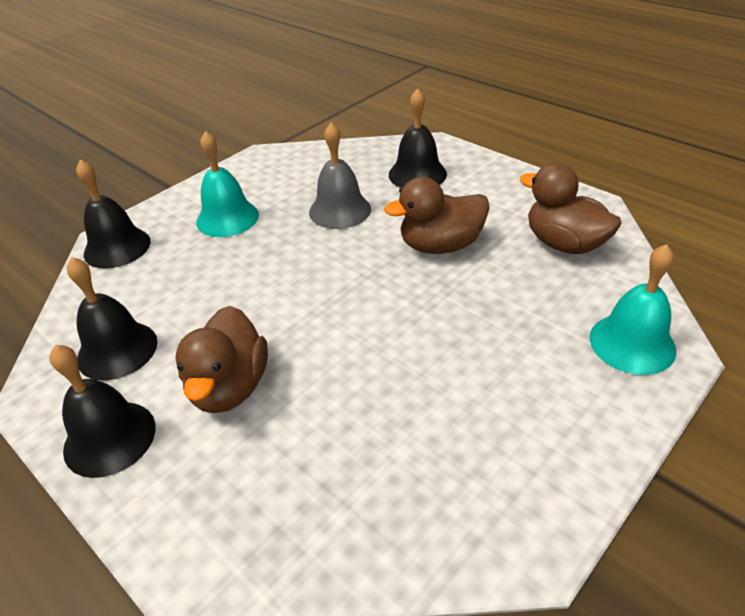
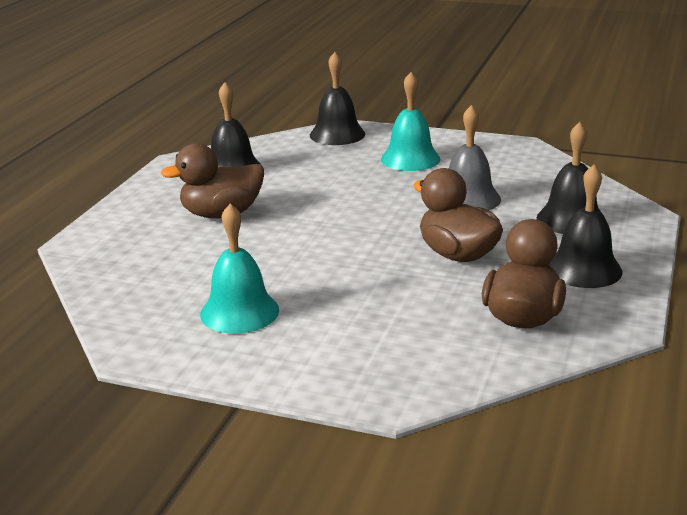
camera: 65 degrees right, 15 degrees down
black bell [49,345,155,478] -> black bell moved to [548,165,622,288]
turquoise bell [590,244,676,375] -> turquoise bell moved to [200,204,279,334]

